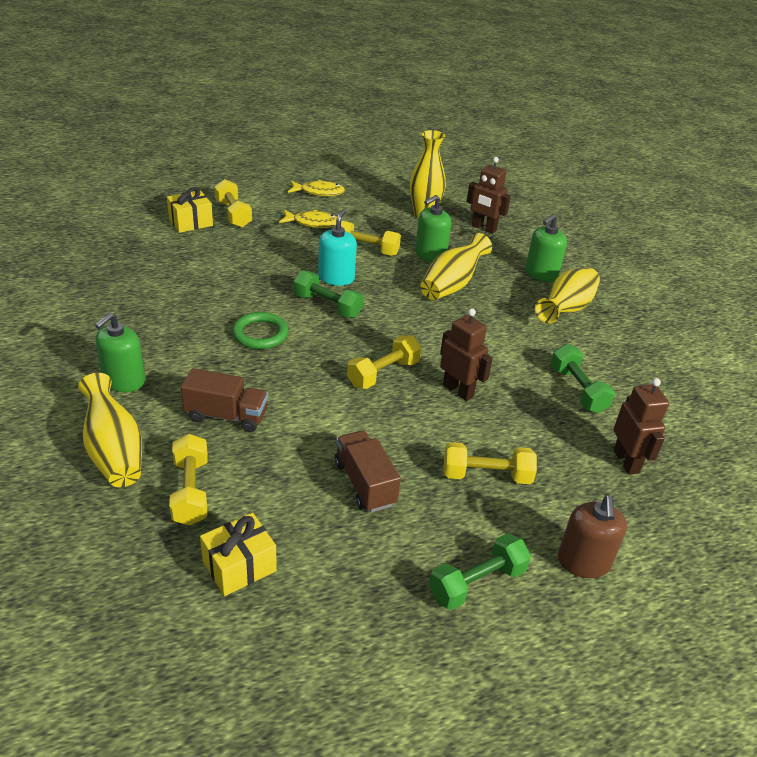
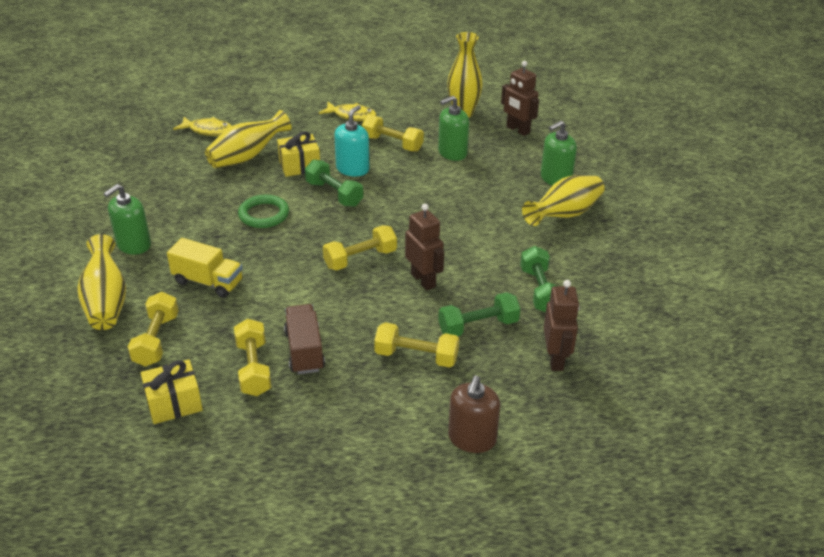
camera: 15 degrees right, 0 degrees up
yellow gift [167,187,213,233] -> yellow gift moved to [277,131,320,177]
brown truck [181,368,268,432] -> yellow truck [167,238,243,298]
yellow dumbbell [214,179,252,228] -> yellow dumbbell moved to [234,319,271,396]
yellow fish [288,180,345,196] -> yellow fish moved to [173,117,231,136]
yellow vase [420,233,492,300] -> yellow vase moved to [205,110,292,168]
green dumbbell [429,534,531,610] -> green dumbbell moved to [438,292,520,336]

